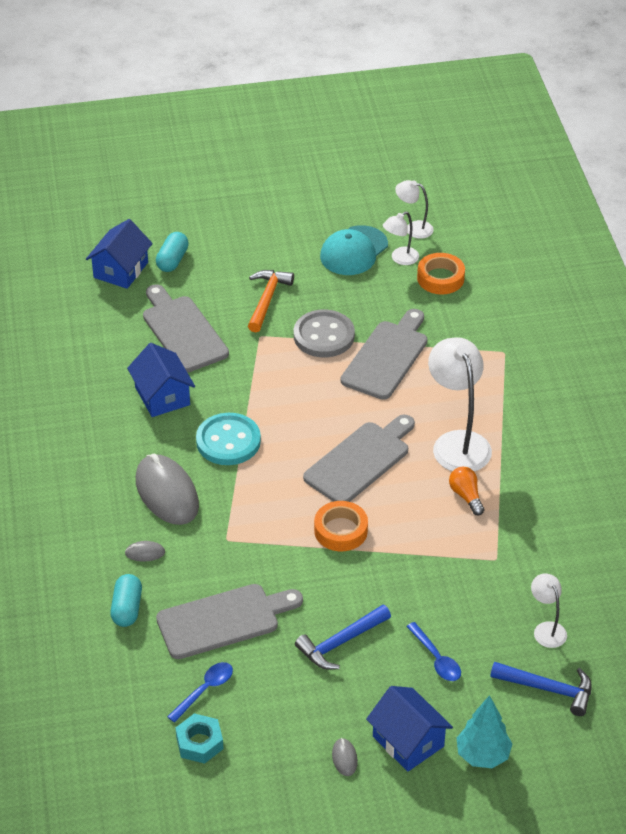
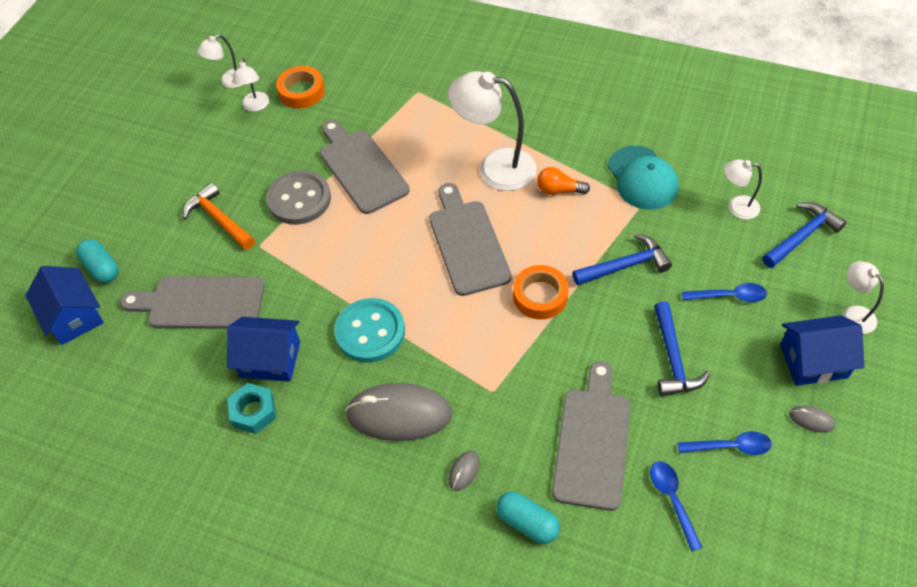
camera: 55 degrees left, 10 degrees up
turquoise nut [175,713,223,764] -> turquoise nut moved to [227,383,276,434]
turquoise cap [320,225,388,275] -> turquoise cap moved to [608,146,679,210]
turquoise tree [456,695,512,768] -> white lamp [843,261,884,334]
none -> blue hammer [572,234,672,285]
none -> blue spoon [678,431,772,455]

